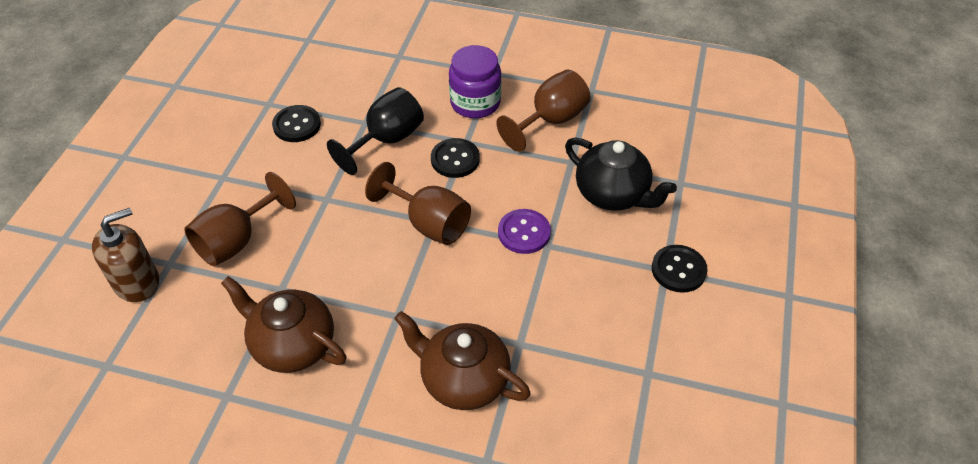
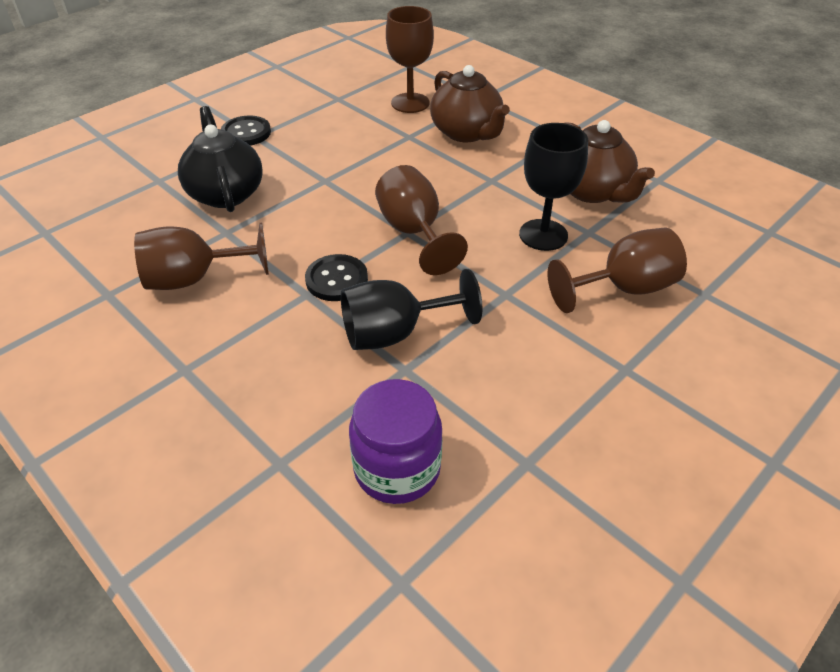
camera: 150 degrees left, 5 degrees down
brown soap dispenser [92,208,159,302] -> none
black button [272,105,321,142] -> none
purple jar [449,45,501,118] -> purple jar moved to [349,379,442,504]
purple button [498,209,551,254] -> none
none -> brown goblet [386,6,434,113]
none -> black goblet [519,123,588,251]

